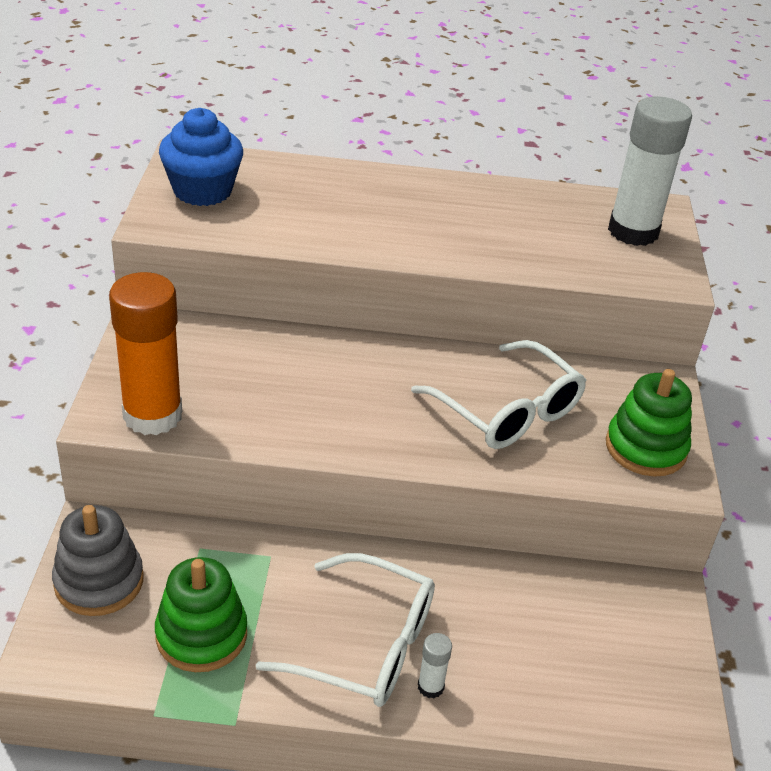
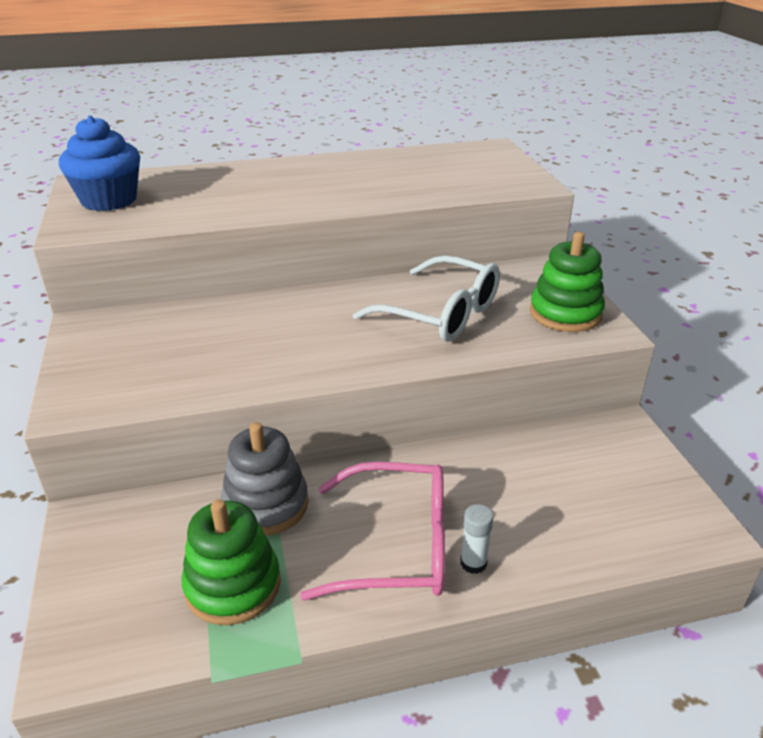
camera: 15 degrees left, 5 degrees down
grey stacking toy [52,505,144,616] -> grey stacking toy moved to [221,422,308,536]
orange glue stick [109,272,182,435] -> none
white glasses [256,553,435,707] -> pink glasses [300,462,445,600]
white glue stick [608,96,692,246] -> none

